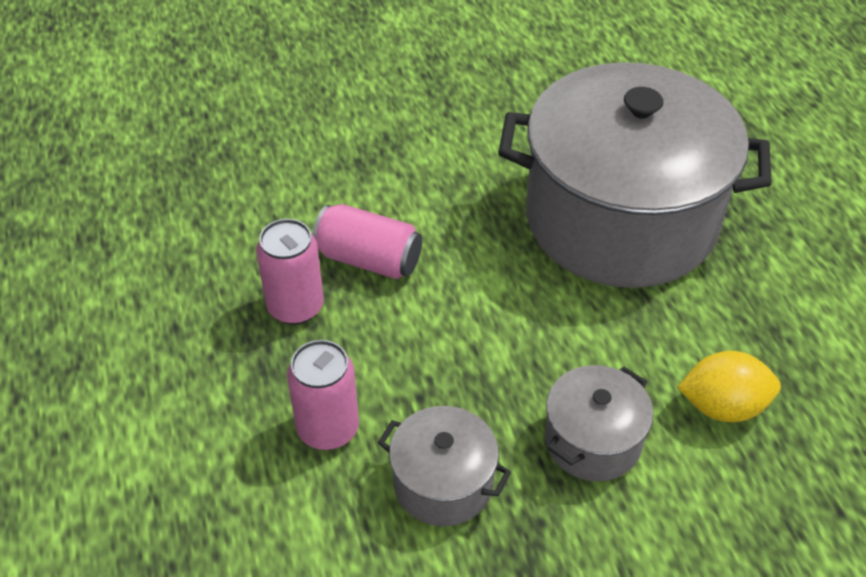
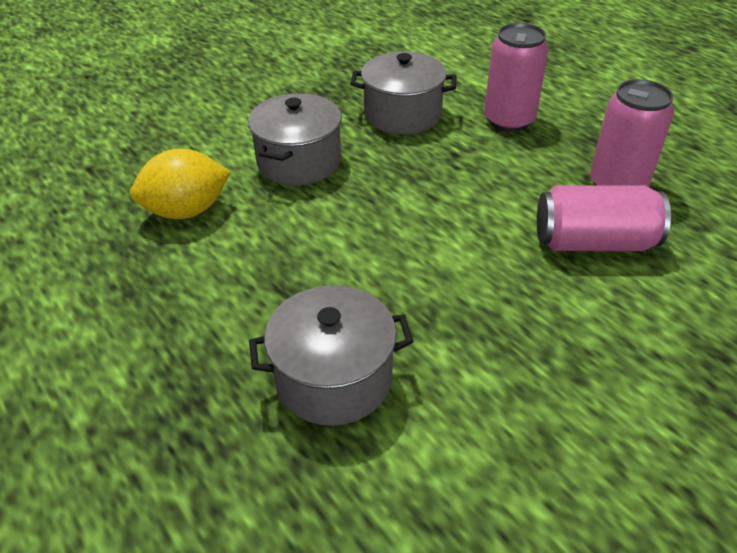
camera: 160 degrees right, 5 degrees down
grey pot [498,62,772,288] -> grey pot [249,285,414,426], size x0.43

